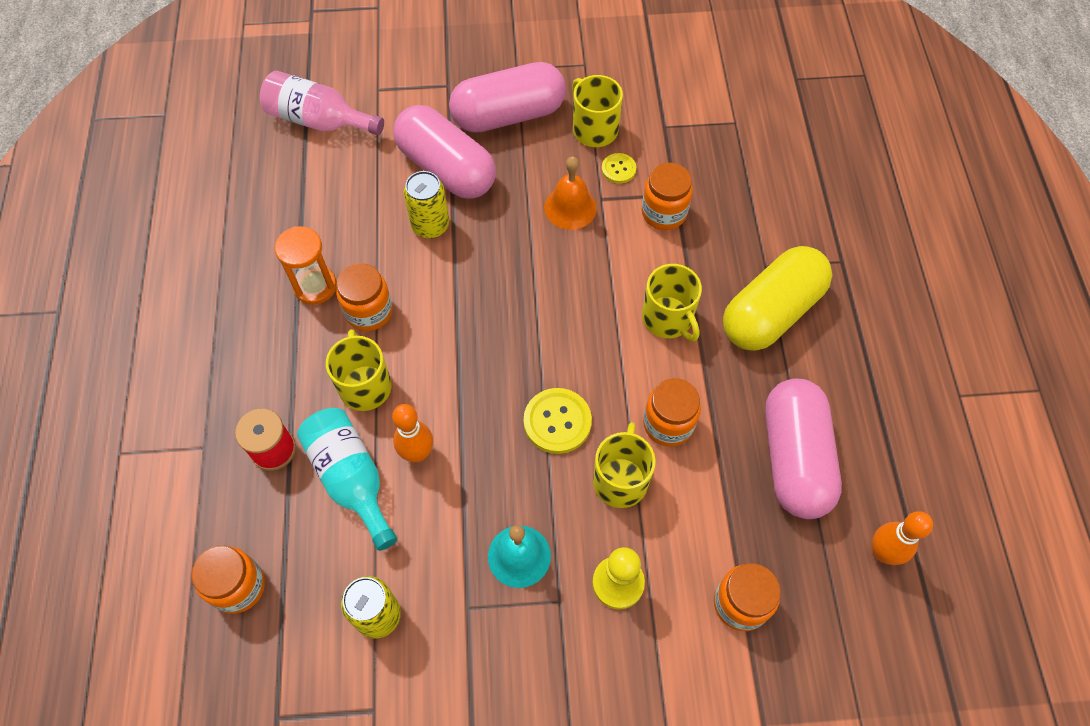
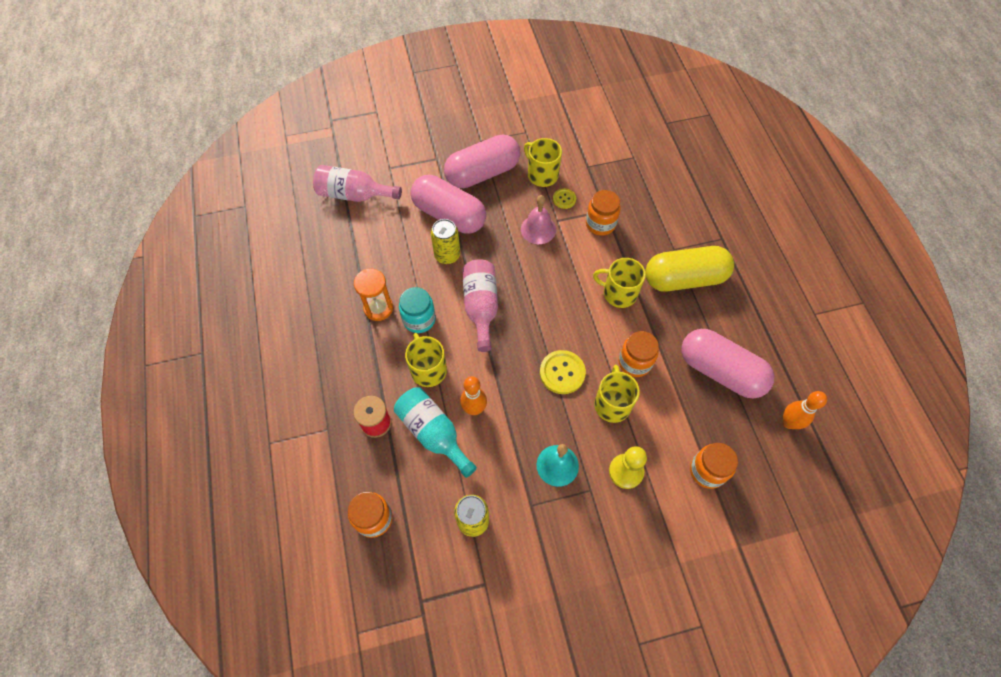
camera: 10 degrees left, 0 degrees up
orange jar [336,263,393,331] -> turquoise jar [399,287,436,333]
orange bell [544,156,597,230] -> pink bell [521,195,556,244]
yellow mug [642,264,702,341] -> yellow mug turned 150 degrees clockwise [593,258,646,308]
yellow capsule [723,246,832,351] -> yellow capsule turned 45 degrees clockwise [645,246,734,292]
pink capsule [765,379,842,519] -> pink capsule turned 45 degrees counterclockwise [681,329,775,398]
none -> pink bottle [462,259,498,352]

